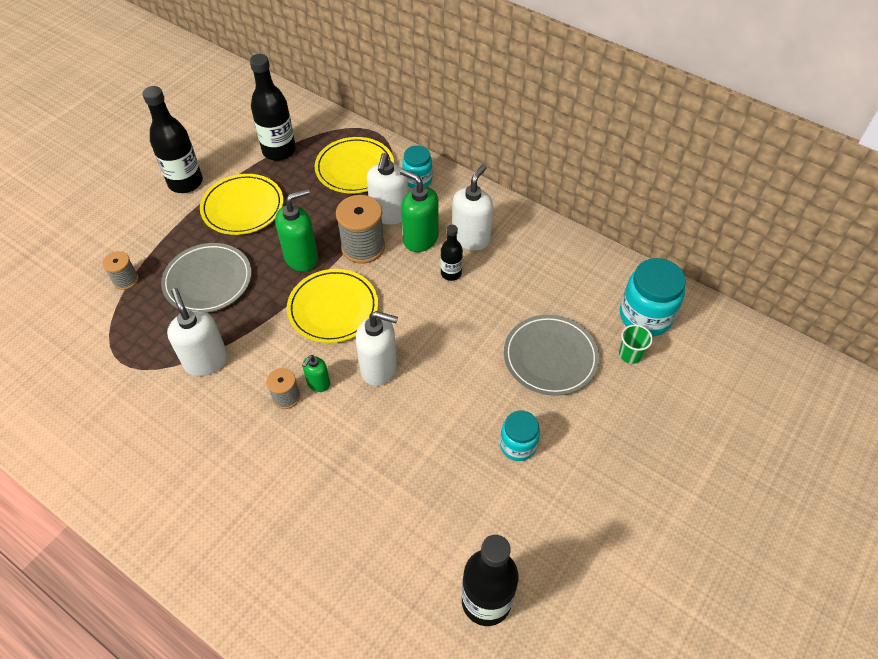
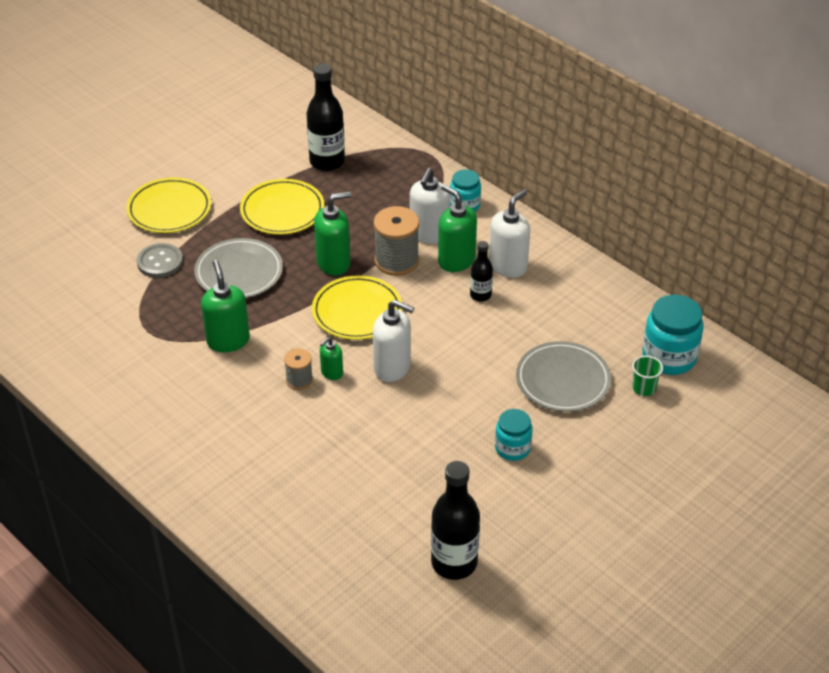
camera: 10 degrees right, 10 degrees down
grey spool [103,251,139,290] -> grey button [137,243,183,278]
black bottle [142,86,203,193] -> none
white soap dispenser [167,288,228,376] -> green soap dispenser [201,260,250,352]
yellow plate [315,137,394,193] -> yellow plate moved to [126,177,211,233]

